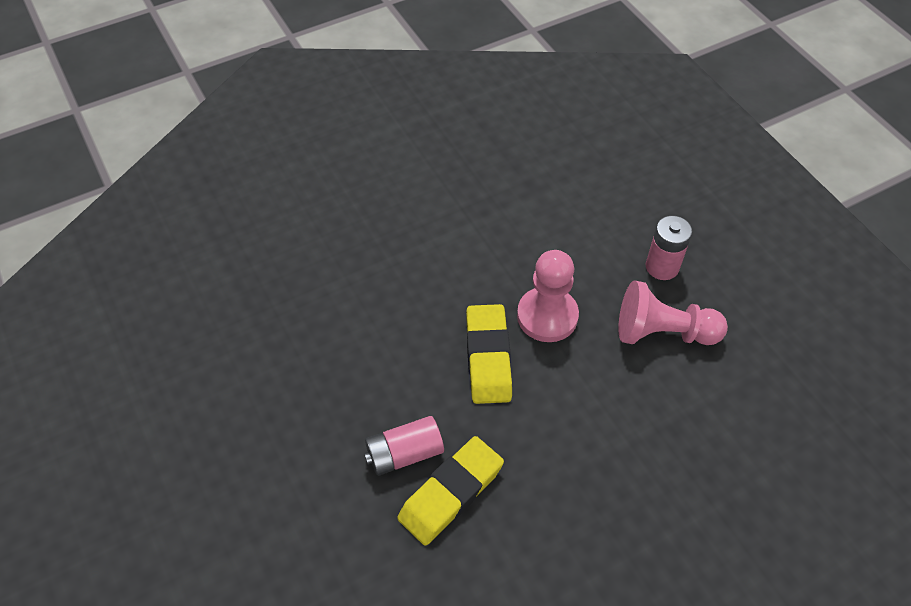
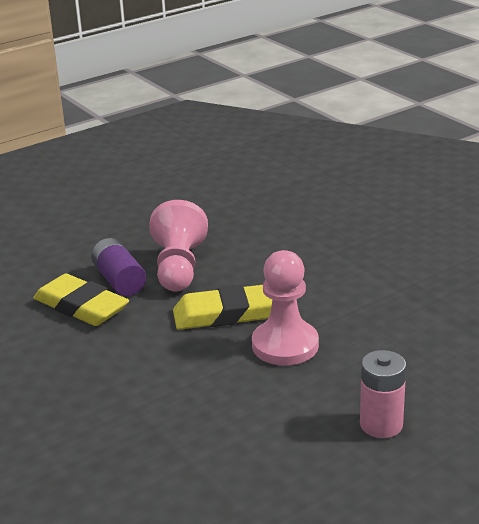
camera: 85 degrees right, 25 degrees down
pink battery [364,416,444,476] -> purple battery [91,238,146,296]
pink pawn [618,280,728,345] -> pink pawn moved to [149,200,208,291]

